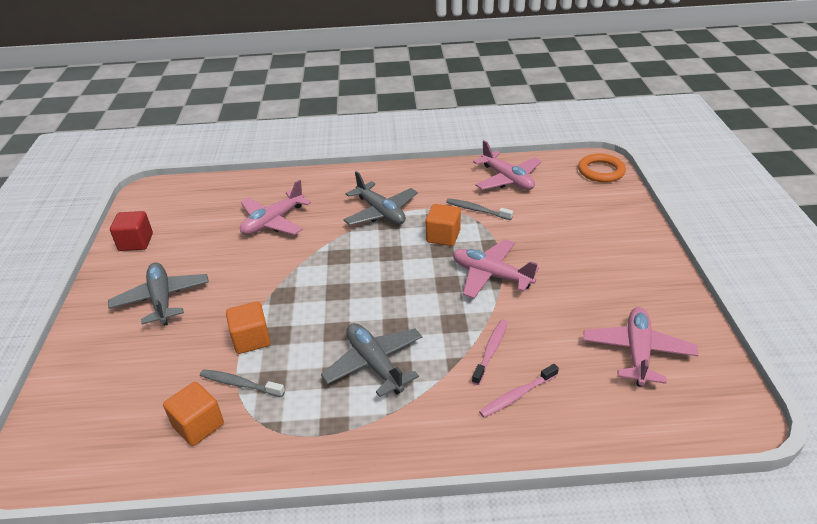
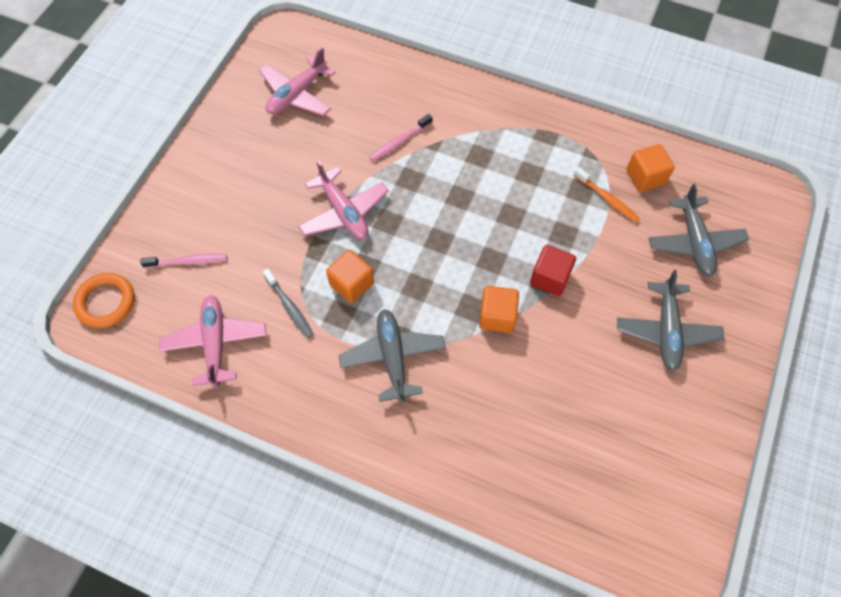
camera: 155 degrees left, 25 degrees up
red cube [110,211,153,251] -> red cube moved to [530,245,576,296]
grey toothbrush [200,369,285,397] -> orange toothbrush [574,167,639,223]
orange cube [226,301,271,354] -> orange cube moved to [479,286,519,333]
pink plane [240,180,311,235] -> none
grey plane [321,323,422,397] -> grey plane moved to [648,184,749,277]
pink toothbrush [479,364,559,418] -> pink toothbrush moved to [140,254,227,268]

